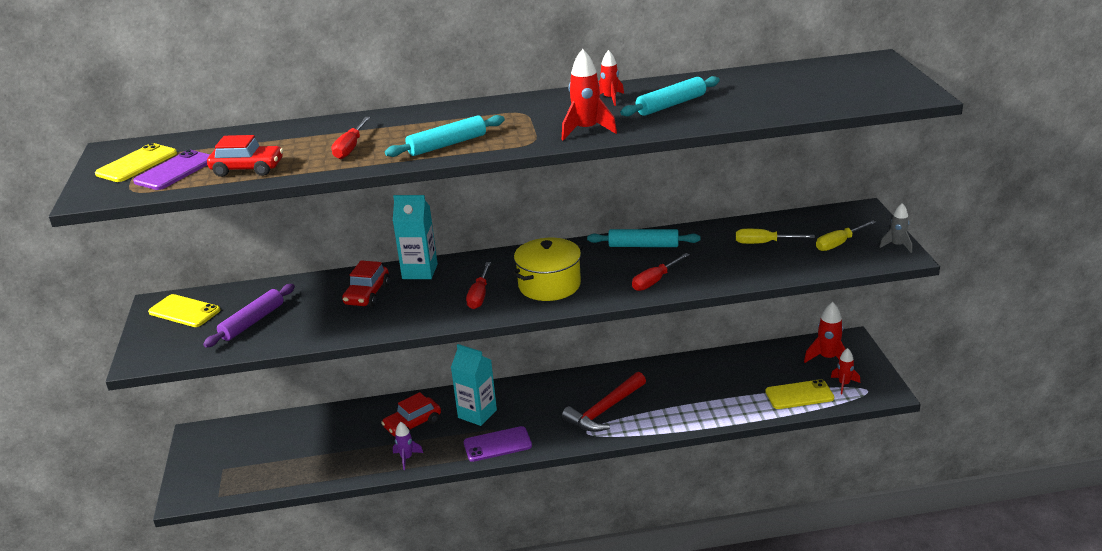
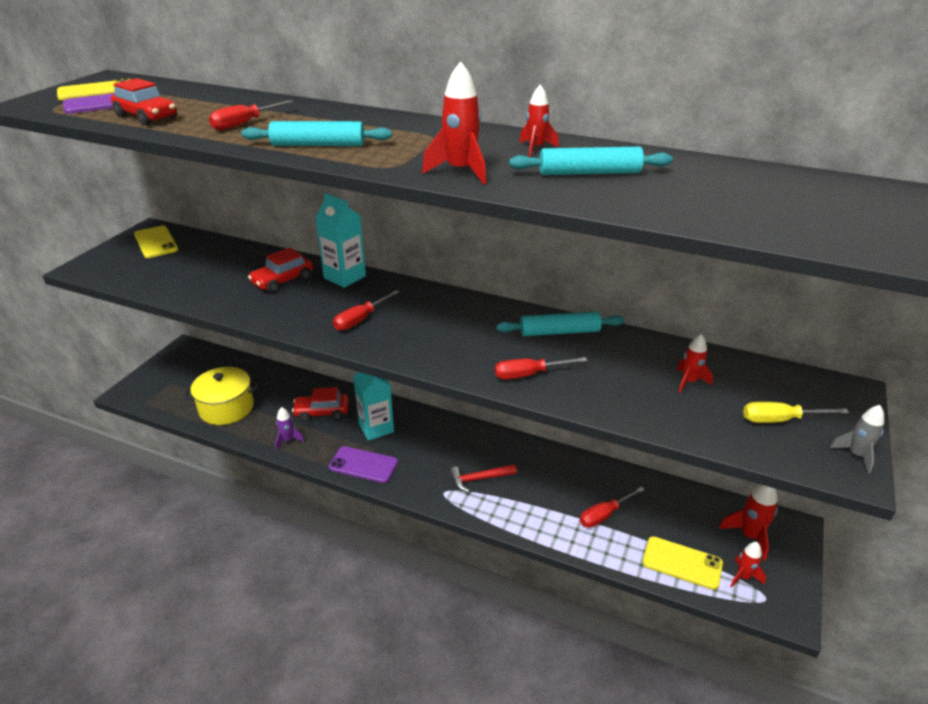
camera: 30 degrees right, 5 degrees up
purple rolling pin [203,284,295,347] -> none
yellow pot [511,238,583,301] -> yellow pot moved to [184,367,258,425]
red hammer [562,372,646,432] -> red hammer [450,464,517,493], size x0.64
turquoise rolling pin [587,229,700,247] -> turquoise rolling pin turned 45 degrees counterclockwise [496,312,624,336]
yellow screwdriver [736,229,815,244] -> red rocket [677,334,713,393]
none -> red screwdriver [580,487,645,528]

